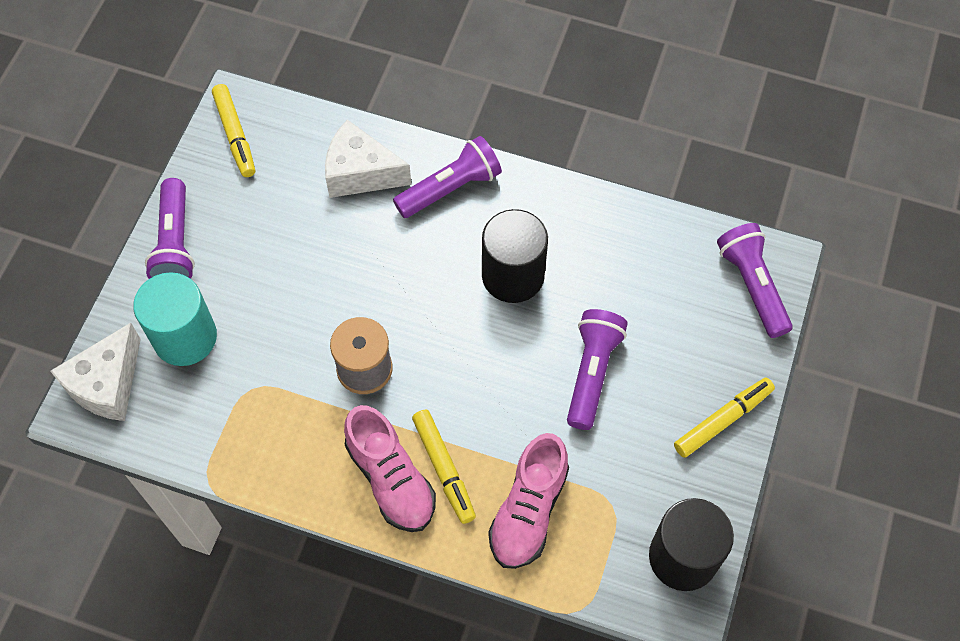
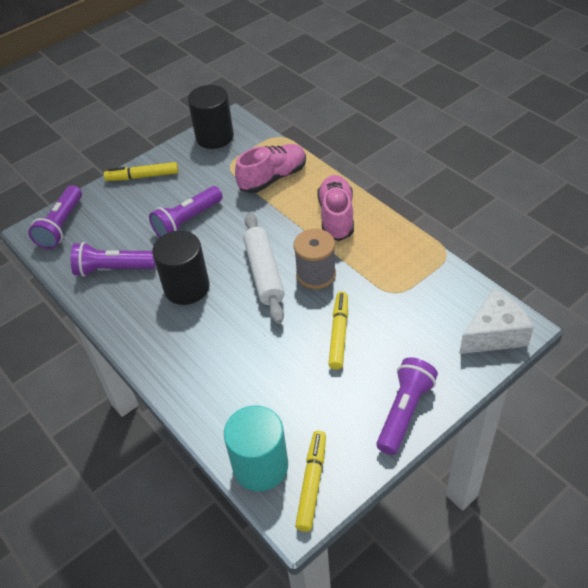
camera: 145 degrees left, 15 degrees down
turquoise cylinder [133,272,217,366] -> turquoise cylinder moved to [224,405,288,491]
white cheese [325,119,412,198] -> none
purple flashlight [393,136,502,218] -> purple flashlight moved to [71,242,156,277]
yellow marker [412,409,476,524] -> yellow marker moved to [328,291,348,370]
none -> white rolling pin [243,213,284,324]

